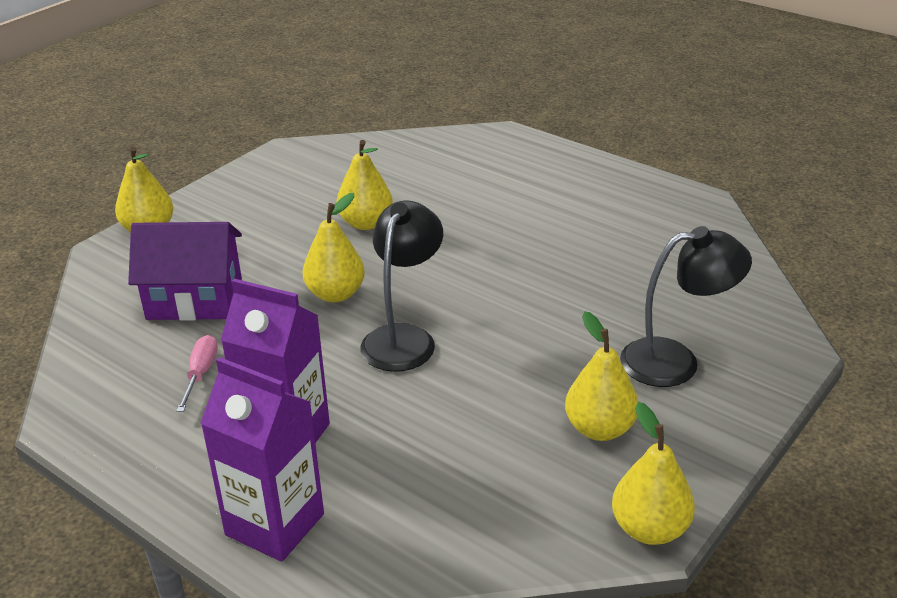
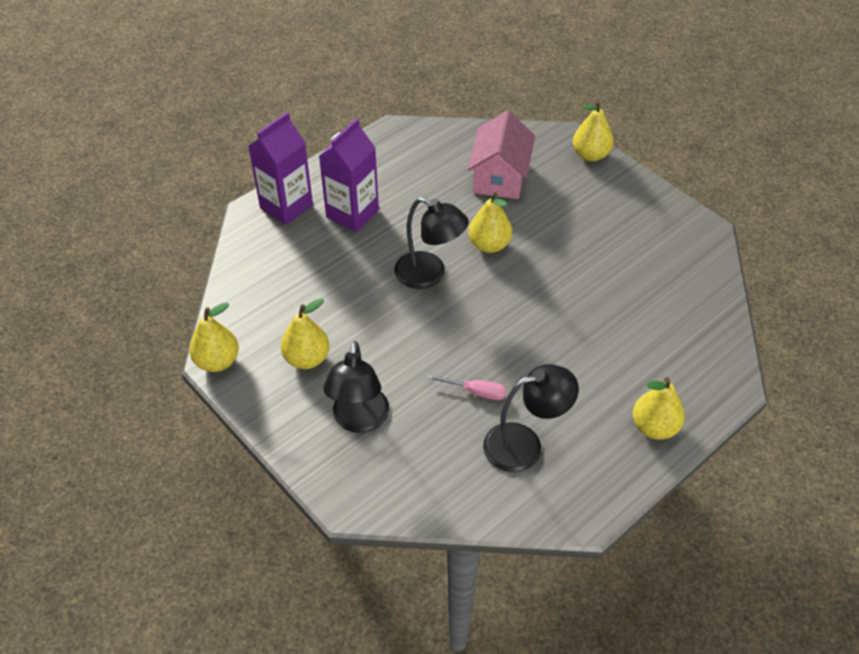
camera: 100 degrees right, 15 degrees up
purple house [128,222,242,321] -> pink house [468,110,535,199]
pink screwdriver [176,335,218,412] -> pink screwdriver moved to [427,375,506,400]
yellow pear [336,140,393,230] -> yellow pear moved to [633,377,685,440]
none -> black lamp [483,364,579,472]

